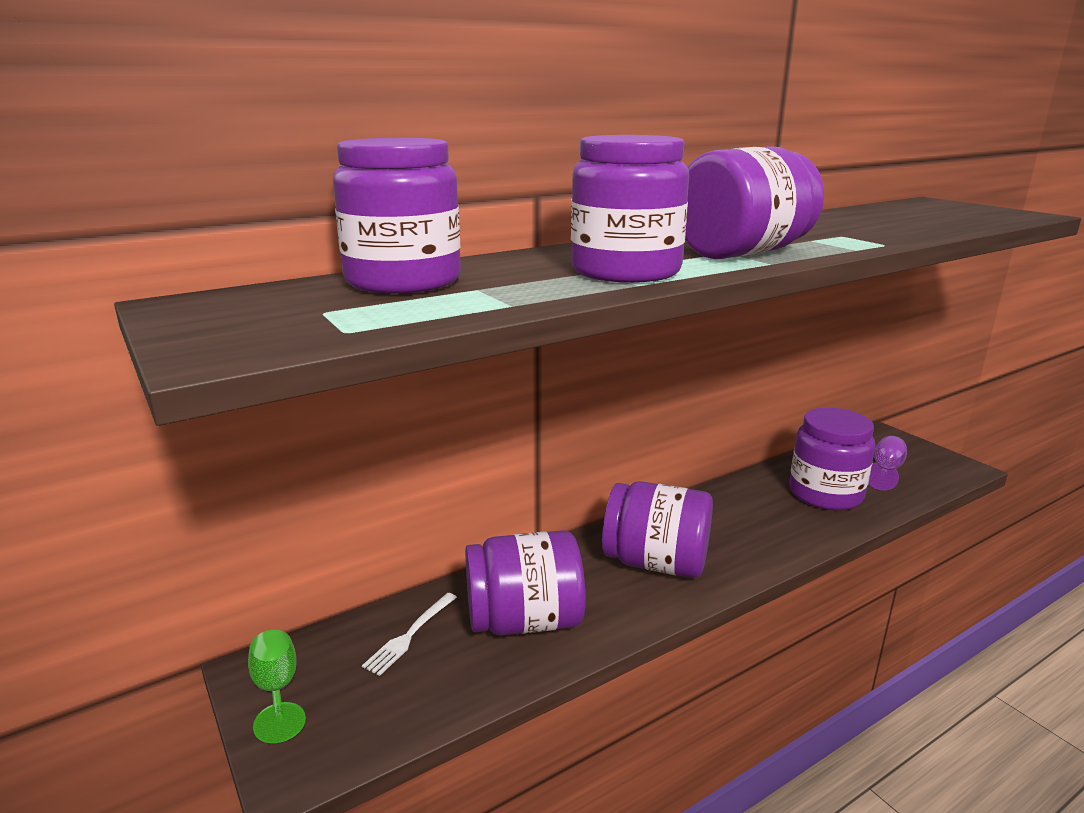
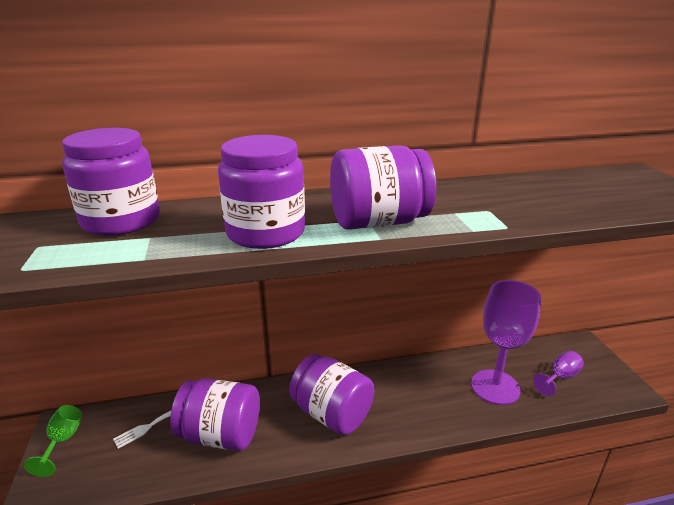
camera: 20 degrees right, 5 degrees up
purple jar [789,407,875,510] -> purple goblet [471,280,541,405]

